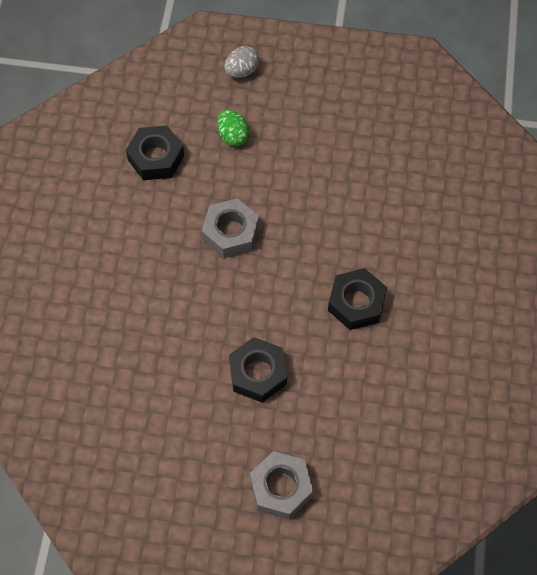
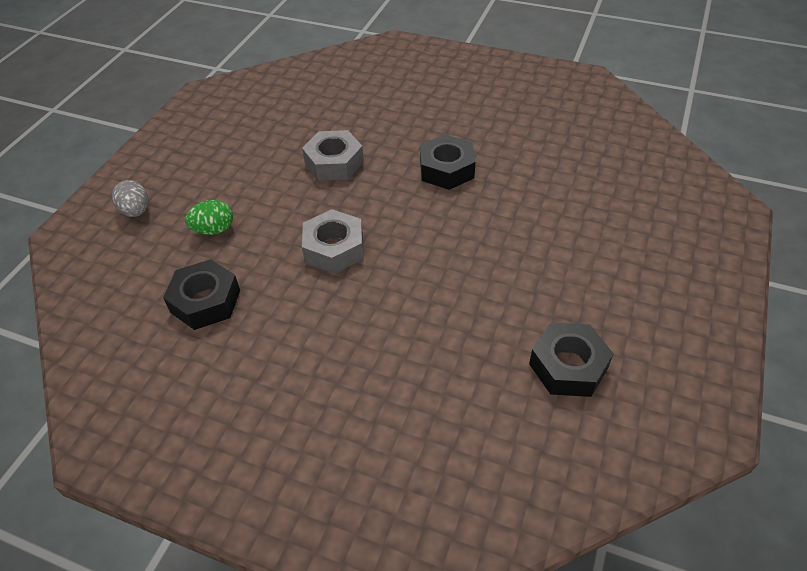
camera: 75 degrees left, 15 degrees down
black nut [229,337,287,403] -> black nut moved to [529,323,614,397]
grey nut [250,451,313,519] -> grey nut moved to [302,130,364,181]

